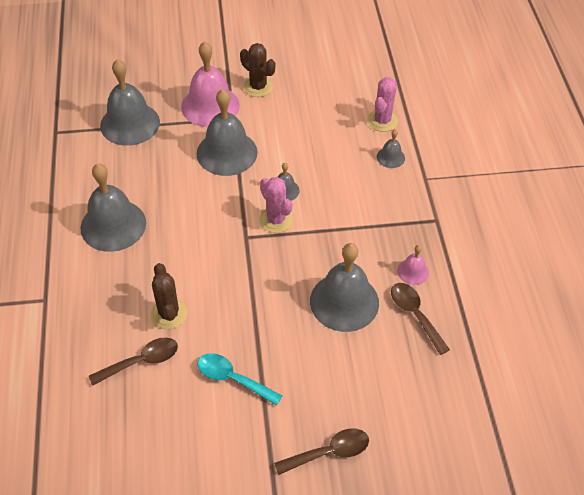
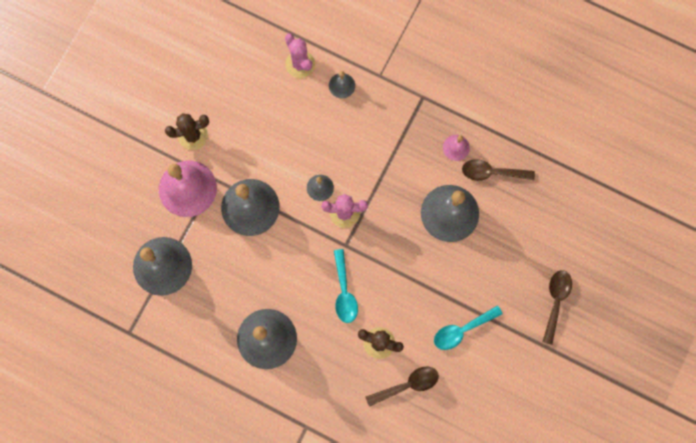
camera: 55 degrees left, 25 degrees up
brown spoon [89,337,178,386] -> brown spoon turned 60 degrees clockwise [365,367,439,407]
none -> turquoise spoon [334,249,358,323]

